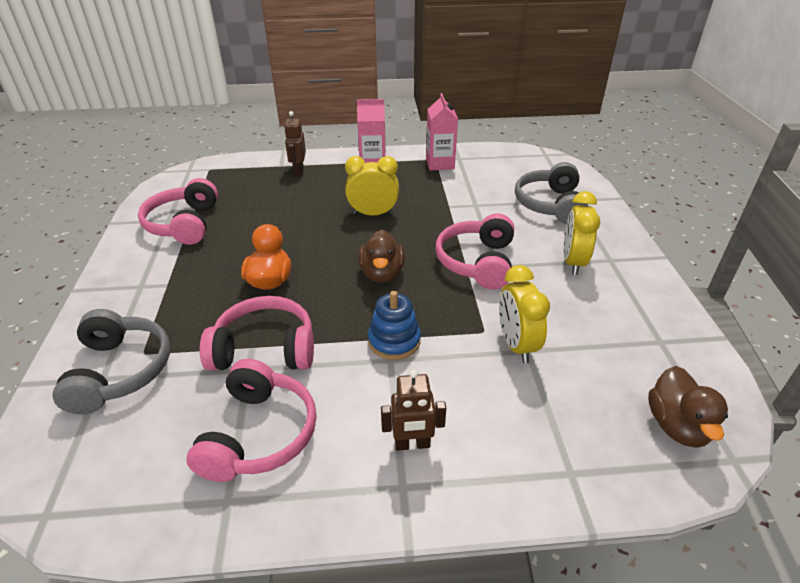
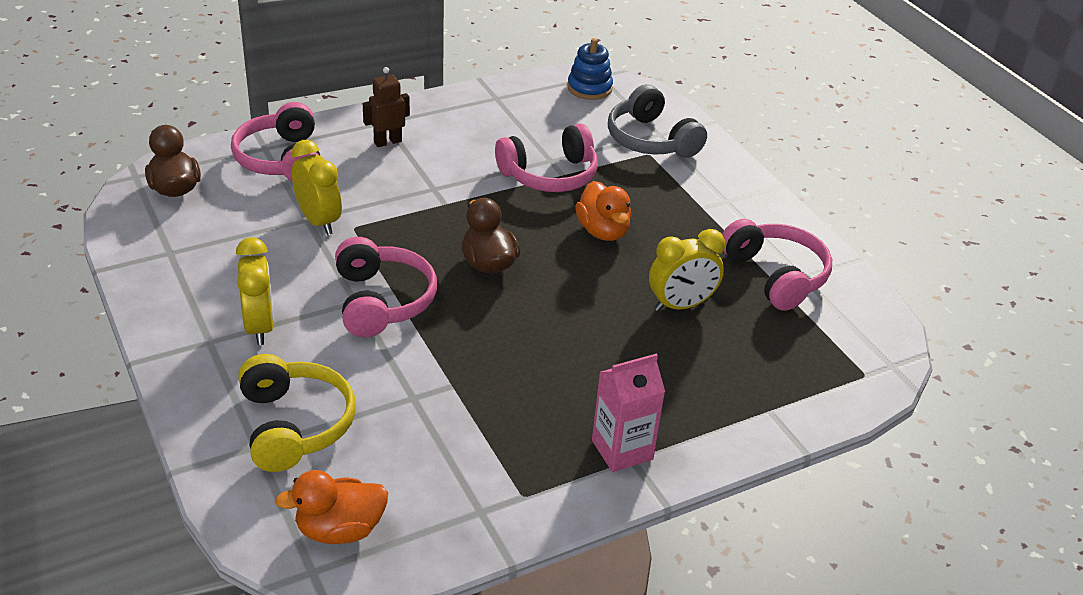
camera: 155 degrees right, 0 degrees up
pink headphones [187,359,317,482] -> pink headphones moved to [231,102,320,182]
brown robot [284,111,306,176] -> none
yellow clock [345,156,399,216] -> yellow clock moved to [649,229,725,312]
blue stacking toy [368,291,421,360] -> blue stacking toy moved to [567,38,613,100]
pink carton [426,93,458,170] -> none
grey headphones [515,162,588,224] -> yellow headphones [238,354,356,472]
none -> orange duck [275,470,388,544]

